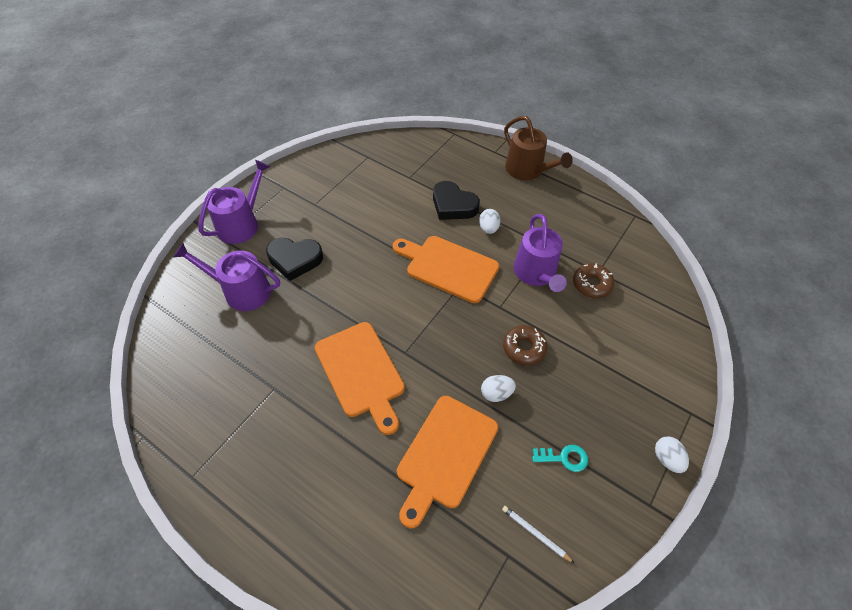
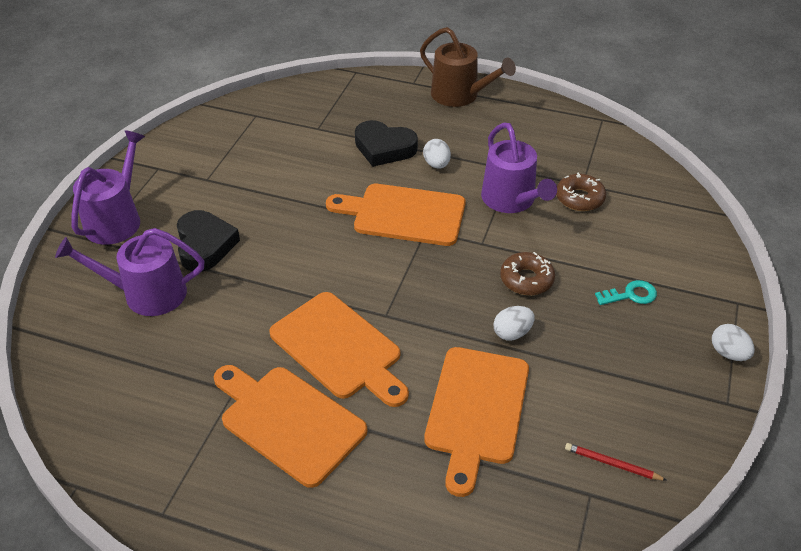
camera: 15 degrees left, 10 degrees down
black heart [266,238,323,281] -> black heart turned 90 degrees counterclockwise [177,210,240,272]
white pencil [502,506,574,563] -> red pencil [565,443,667,481]
turquoise key [532,445,588,472] -> turquoise key moved to [595,280,657,305]
none -> orange cutting board [214,365,367,488]

